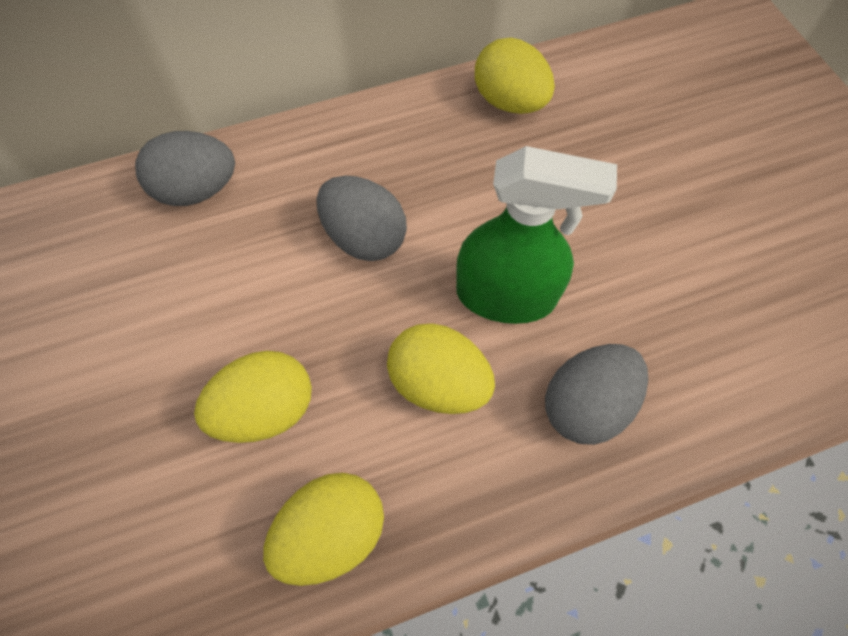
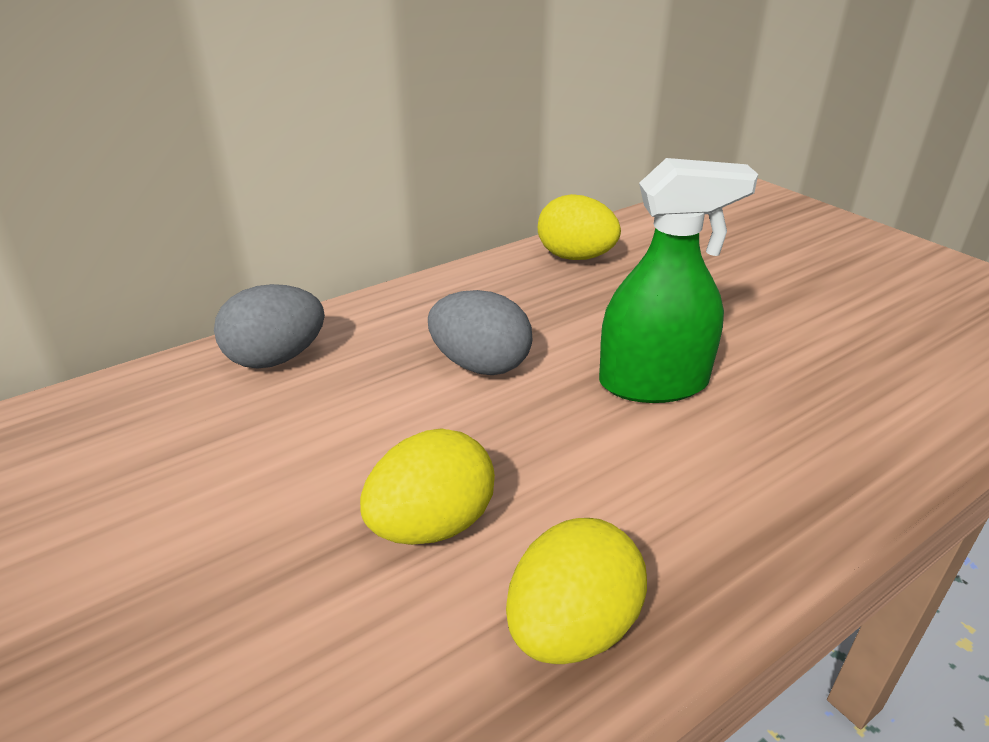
camera: 15 degrees left, 30 degrees down
yellow egg [387,323,495,414] -> none
grey egg [545,344,648,445] -> none

